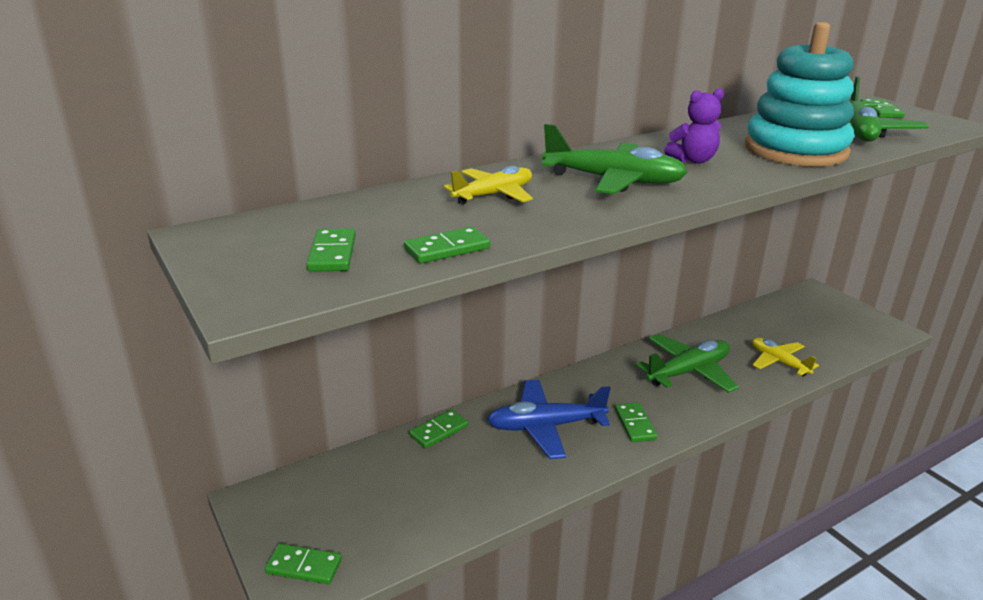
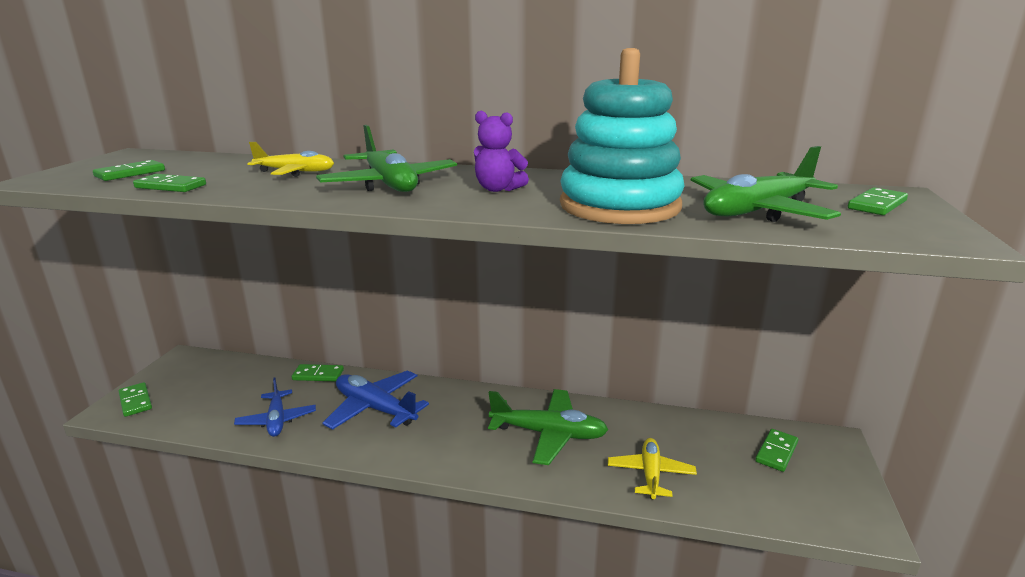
camera: 45 degrees right, 5 degrees down
green domino [615,402,657,442] -> green domino moved to [755,429,798,472]
none -> blue plane [234,378,316,437]

